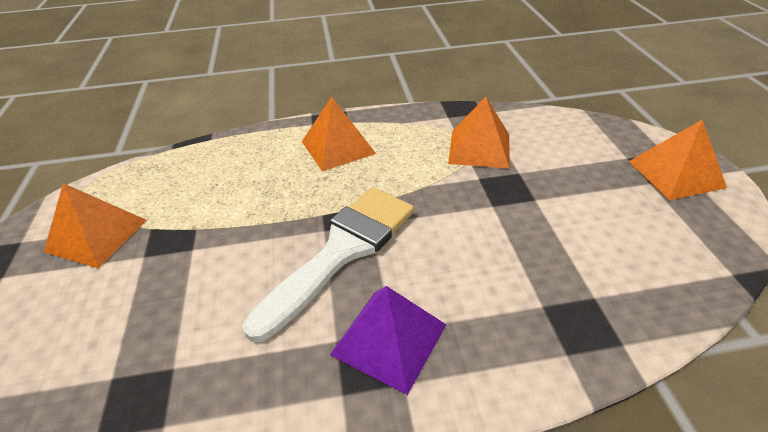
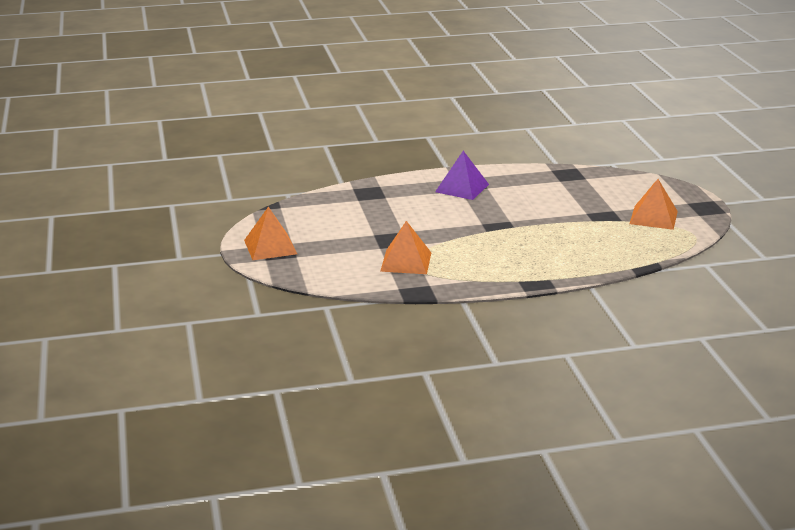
camera: 175 degrees right, 15 degrees down
white brush [243,187,414,342] -> none
orange pyramid [302,97,376,171] -> none

